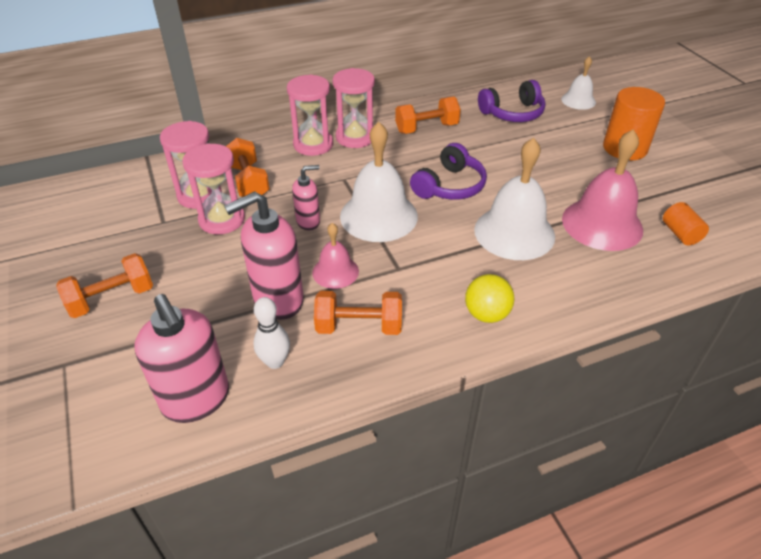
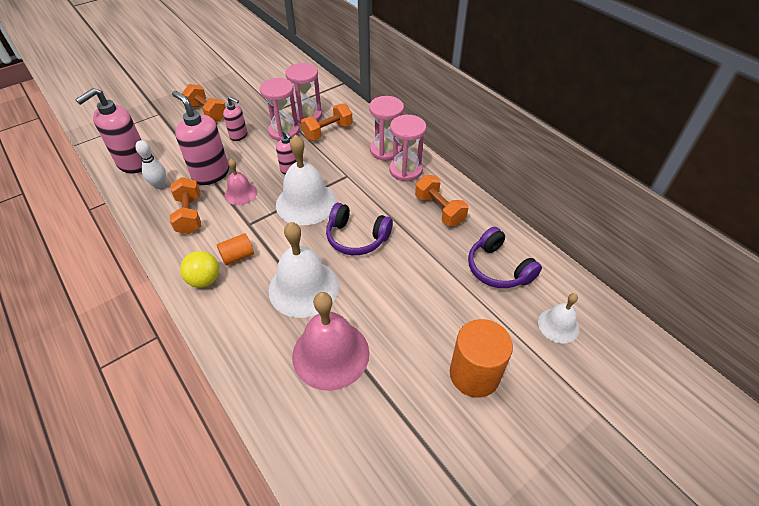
camera: 75 degrees right, 5 degrees up
orange cylinder [663,202,709,245] -> orange cylinder moved to [217,233,254,265]
none -> pink soap dispenser [223,97,247,141]

